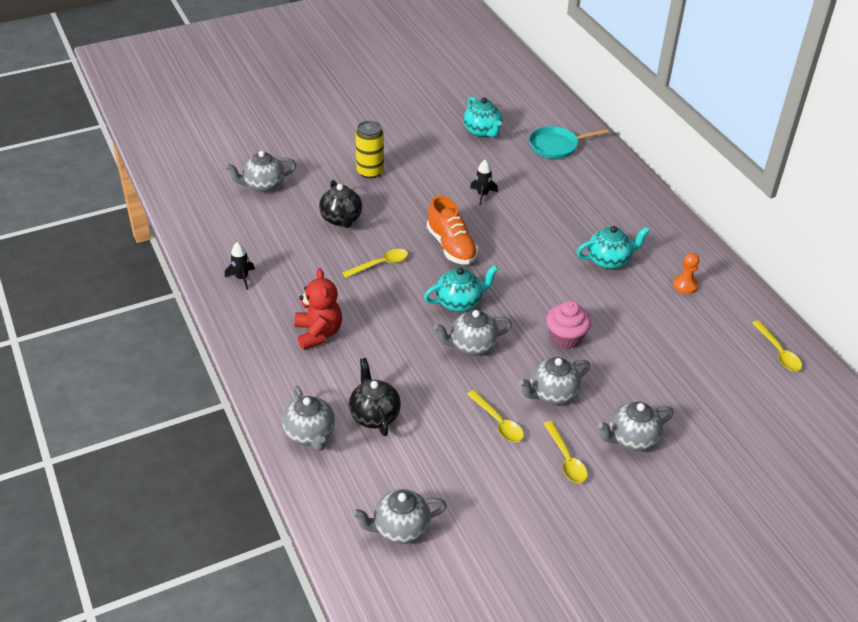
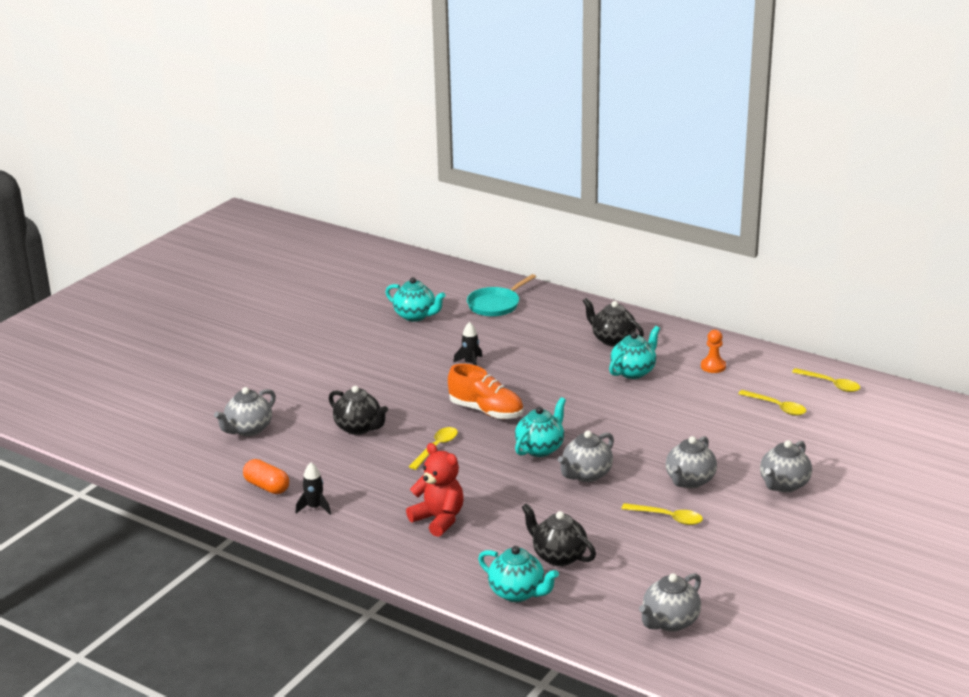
camera: 30 degrees left, 15 degrees down
grey teapot [282,386,335,451] -> turquoise teapot [478,546,559,602]
yellow can [355,121,384,179] -> none
yellow spoon [544,421,588,483] -> yellow spoon moved to [738,390,806,416]
pink cupcake [546,300,591,349] -> none
none -> orange capsule [243,459,289,494]
none -> black teapot [583,298,644,347]

